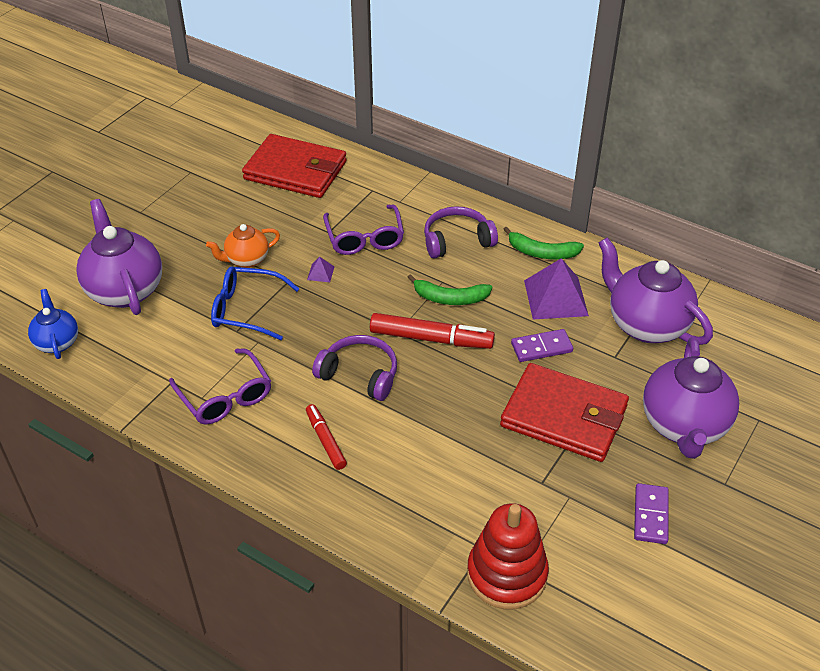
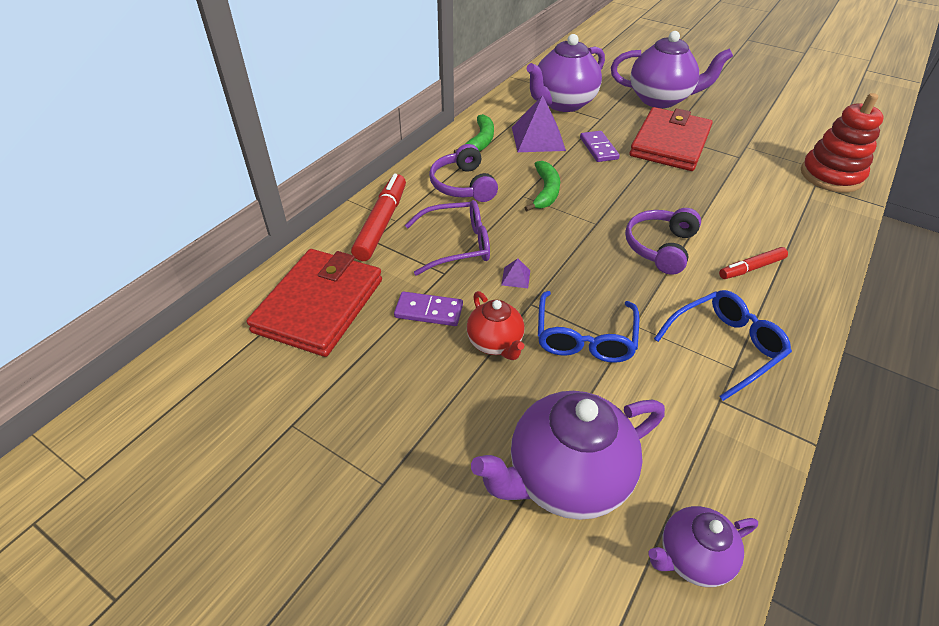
camera: 90 degrees left, 0 degrees up
blue teapot [28,289,78,359] -> purple teapot [648,506,758,587]
purple glasses [169,348,271,425] -> blue glasses [654,290,792,401]
orange teapot [206,224,280,268] -> red teapot [467,291,524,360]
red marker [370,313,495,349] -> red marker moved to [351,174,406,261]
purple domino [634,483,669,544] -> purple domino moved to [394,291,463,326]

